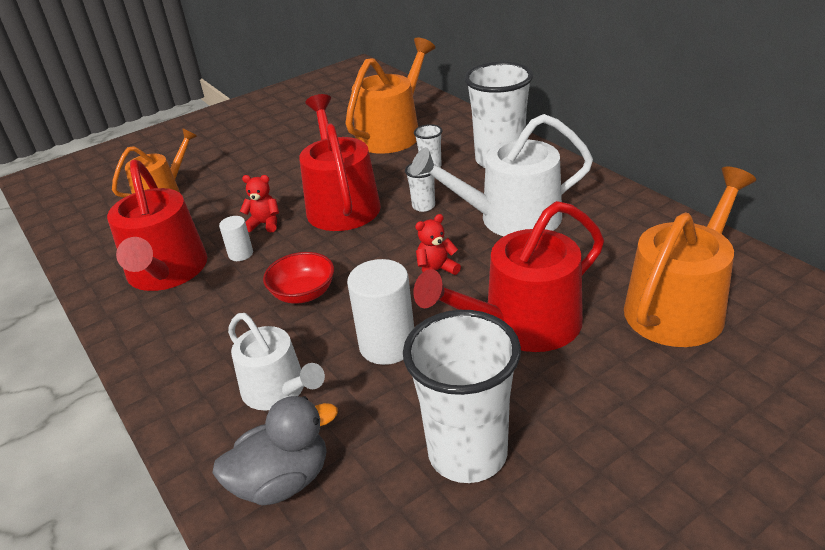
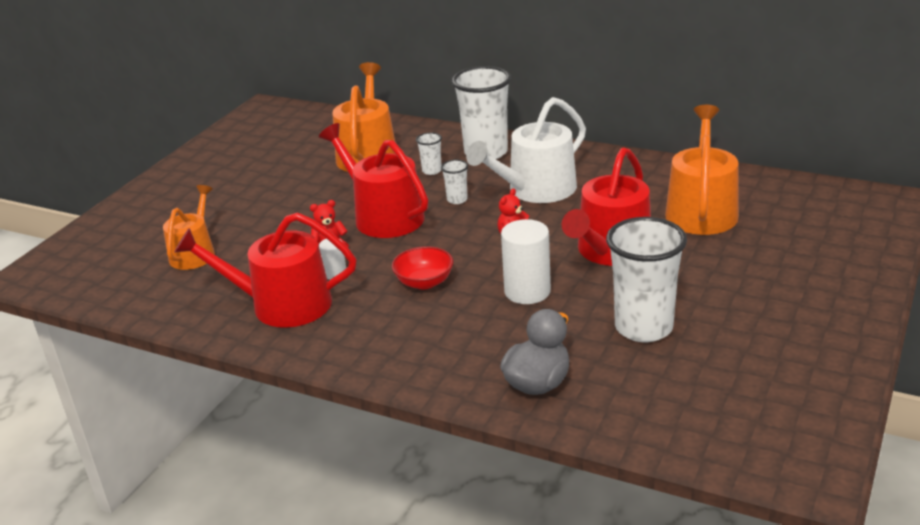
camera: 30 degrees left, 5 degrees down
red watering can [107,160,207,291] -> red watering can turned 135 degrees clockwise [174,212,356,328]
white watering can [228,313,325,411] -> none

